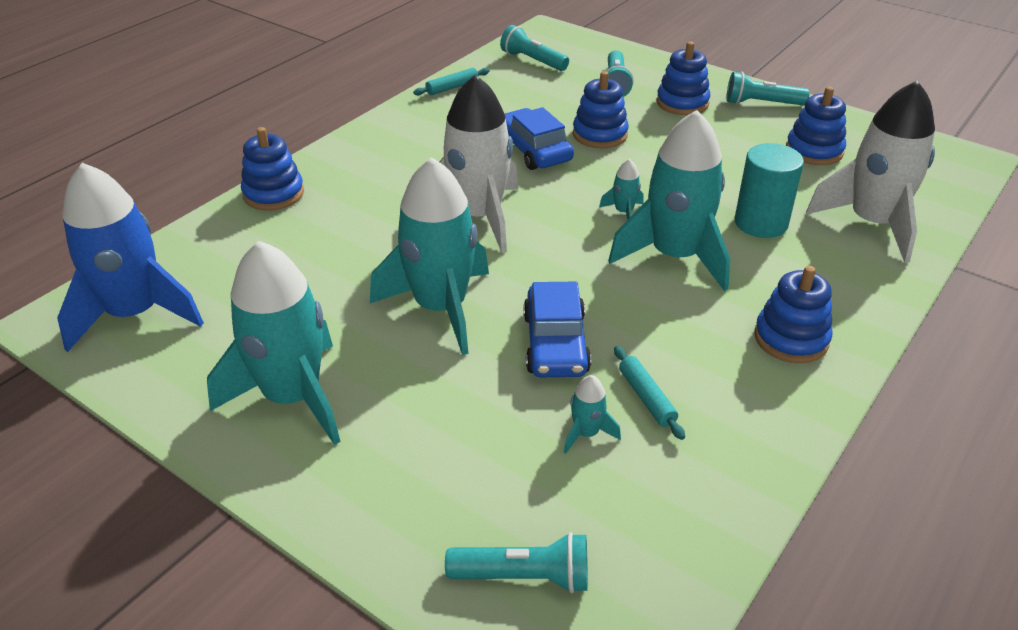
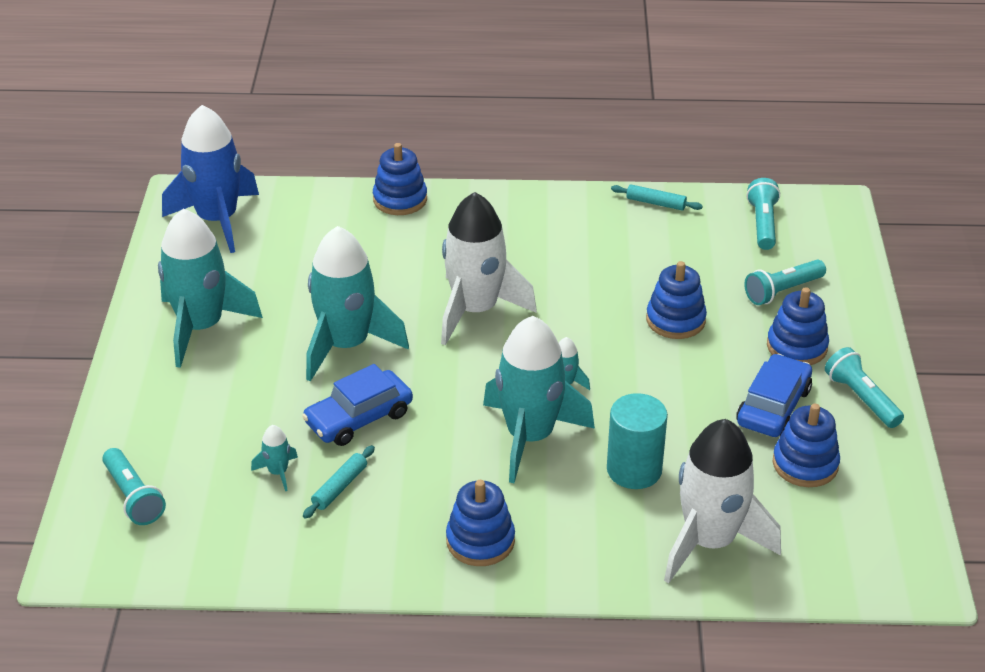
camera: 55 degrees right, 0 degrees up
blue car [505,107,574,170] -> blue car moved to [736,354,812,437]

